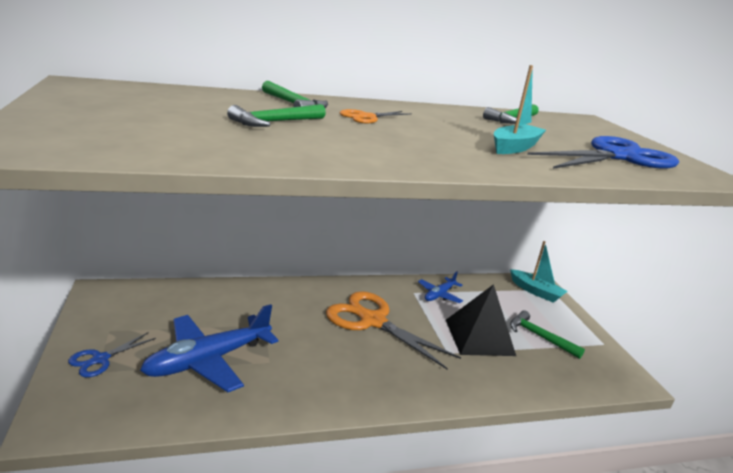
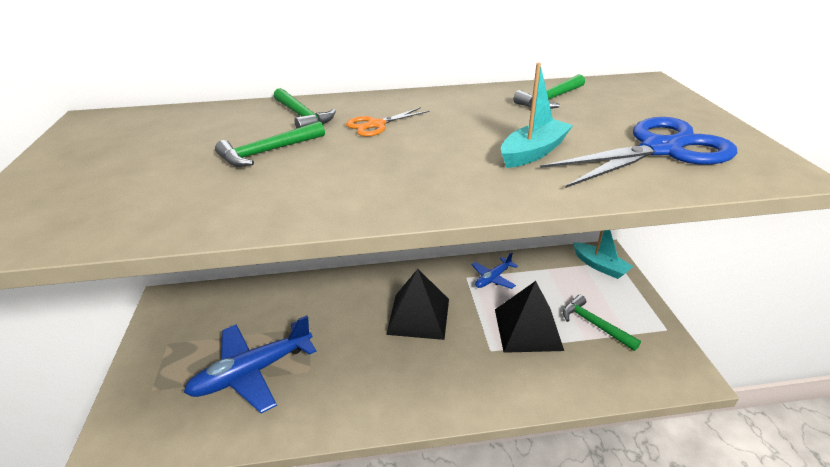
camera: 10 degrees right, 10 degrees up
blue scissors [68,332,156,377] -> none
orange scissors [326,291,461,369] -> black pyramid [386,269,449,340]

